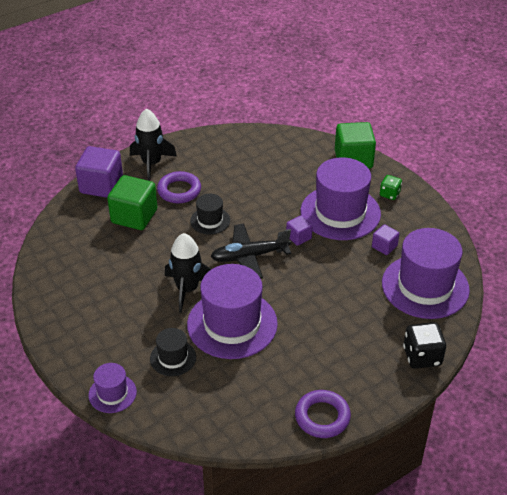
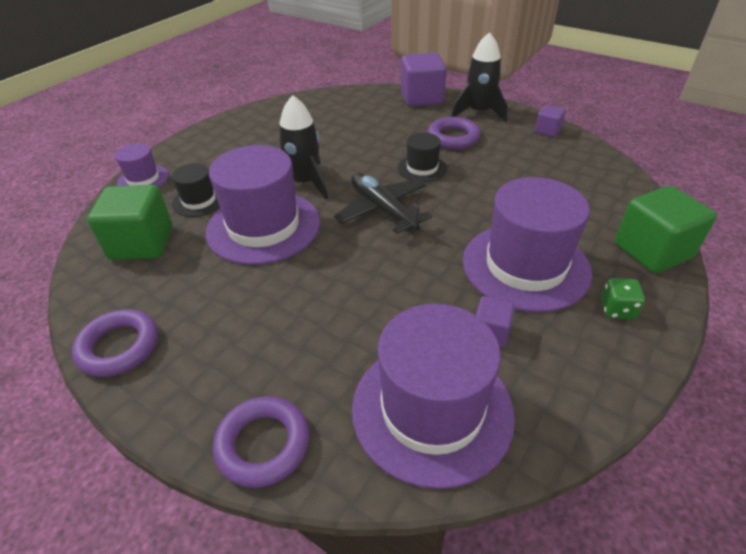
camera: 70 degrees right, 0 degrees up
green cube [107,175,157,230] -> green cube moved to [87,185,172,260]
purple cube [286,215,313,246] -> purple cube moved to [535,105,566,137]
black dice [403,322,446,369] -> purple ring [213,396,309,488]

